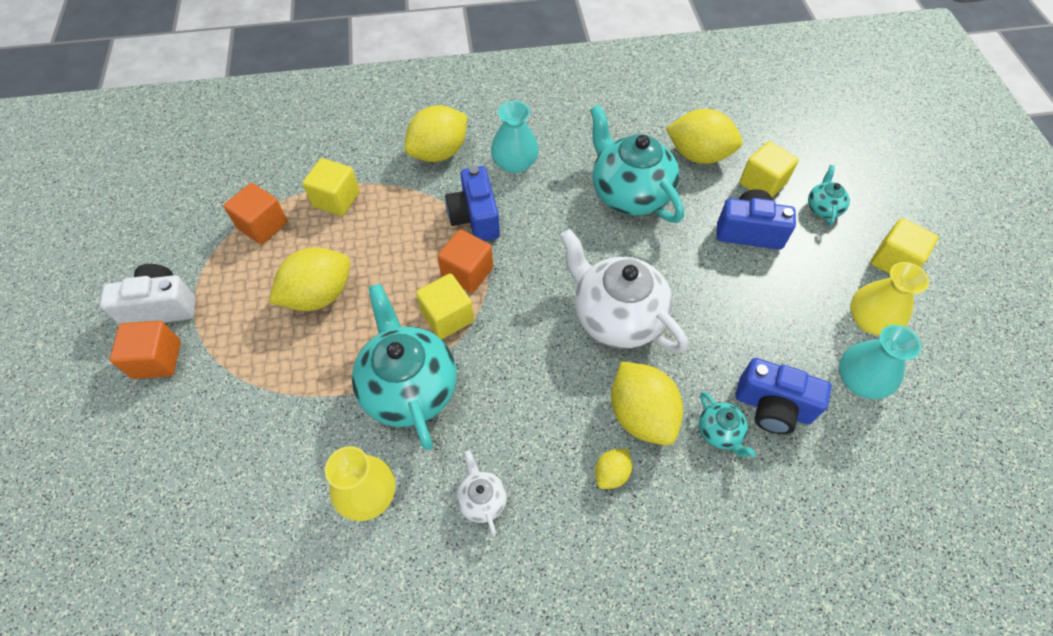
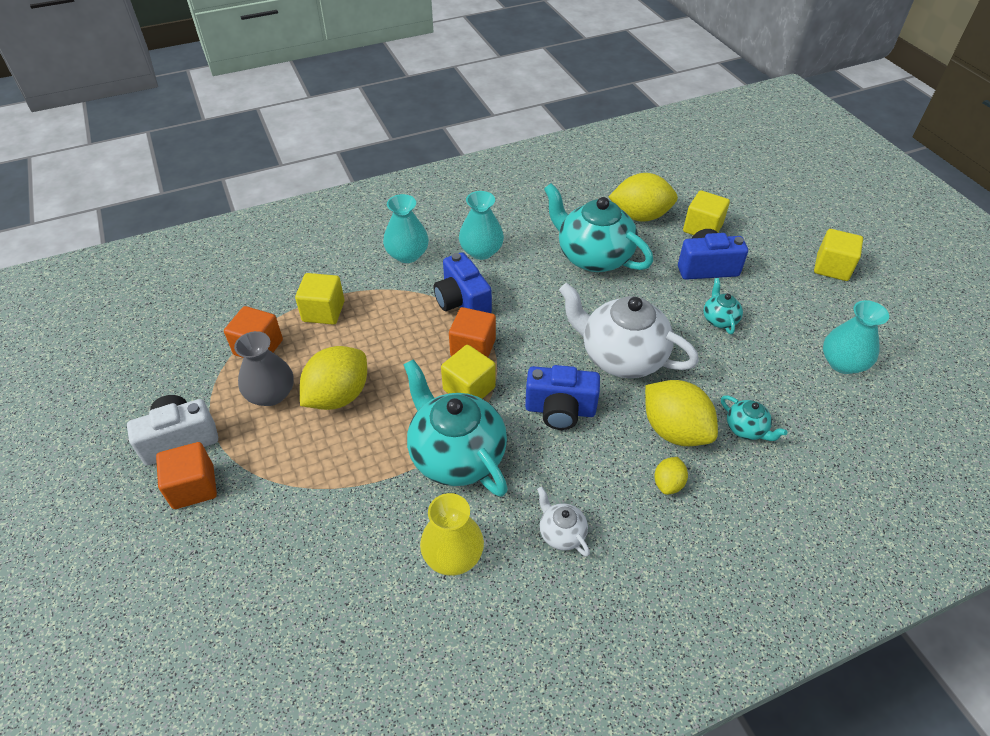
camera: 15 degrees left, 10 degrees down
yellow lemon [405,105,467,162] -> turquoise vase [383,194,429,263]
blue camera [736,358,831,434] -> blue camera moved to [525,365,600,430]
turquoise teapot [808,165,850,225] -> turquoise teapot moved to [703,278,743,334]
yellow vase [850,262,929,336] -> none
none -> grey vase [234,331,293,406]

